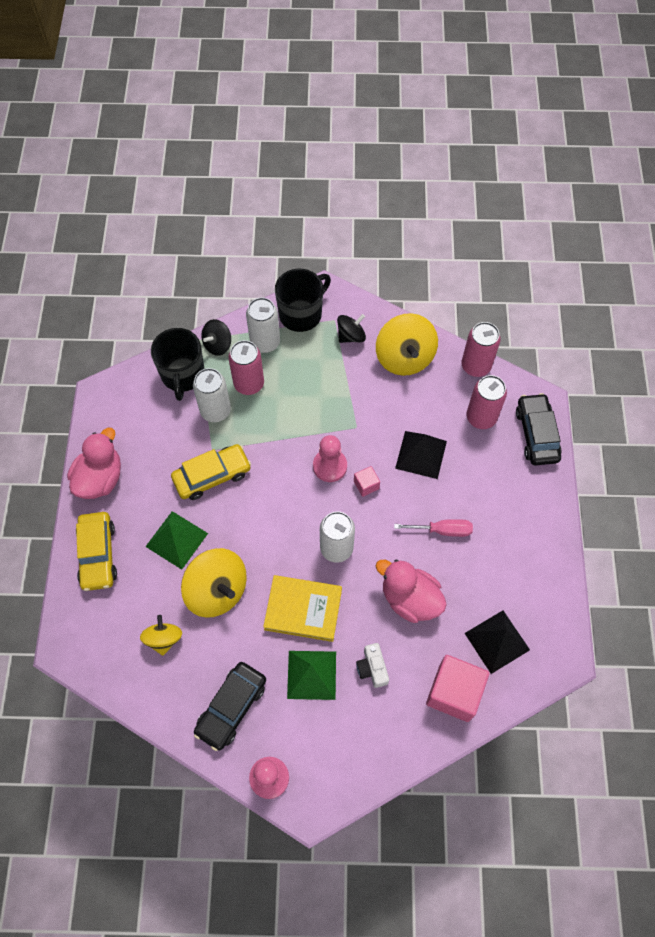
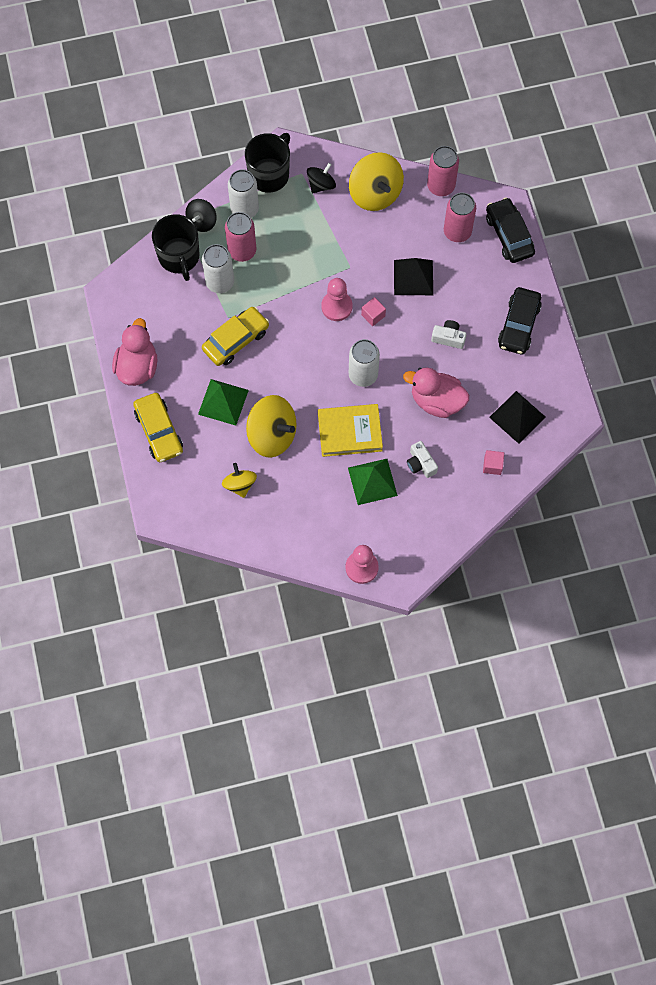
camera: 15 degrees left, 5 degrees up
black car [194,662,266,751] -> black car moved to [498,287,542,354]
pink screwdriver [394,519,473,537] -> white camera [431,320,467,349]
pink cube [426,655,490,722] -> pink cube [483,450,504,475], size x0.47

